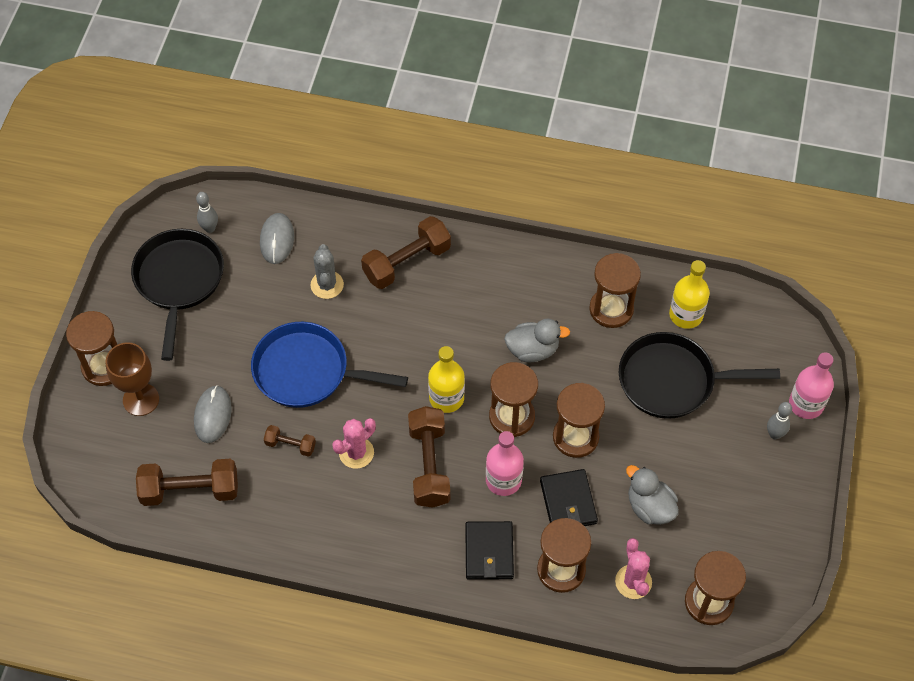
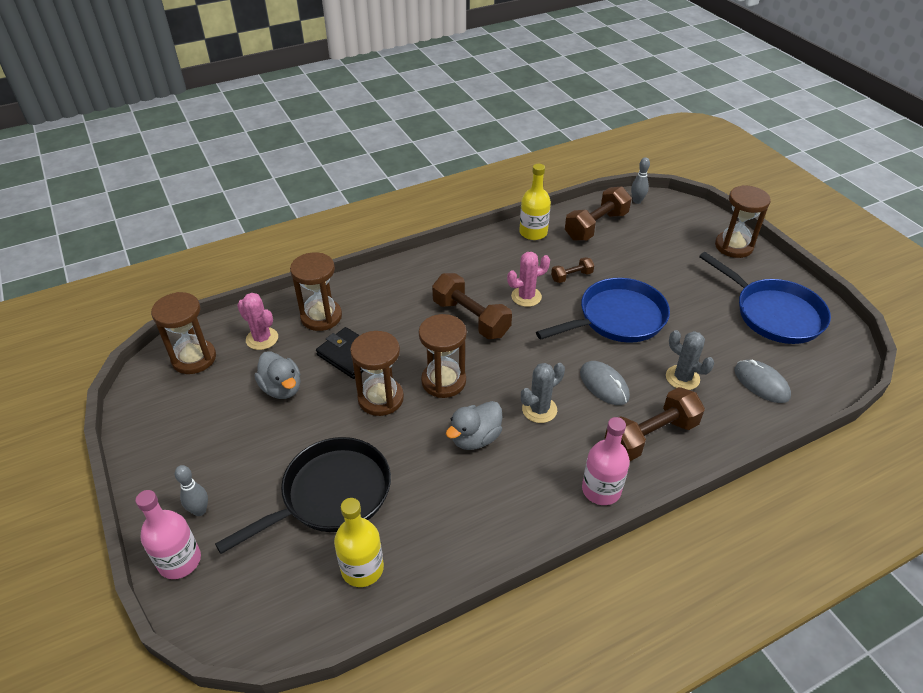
camera: 140 degrees right, 15 degrees down
brown goblet [105,342,159,416] -> none
black pan [131,229,224,361] -> blue pan [699,252,831,344]
grey mouse [194,385,232,443] -> grey mouse moved to [580,361,630,405]
grey bowling pin [196,192,218,233] -> grey bowling pin moved to [631,157,650,204]
pink cactus [332,418,376,469] -> pink cactus turned 60 degrees clockwise [507,252,550,307]
brown dumbbell [361,216,451,289] -> brown dumbbell turned 45 degrees clockwise [605,387,705,461]
yellow bottle [428,346,465,413] -> yellow bottle moved to [519,164,551,240]
black wallet [465,521,514,580] -> none
pink bottle [486,431,524,496] -> pink bottle moved to [582,417,630,505]
brown hourglass [589,253,641,328] -> none
grey duck [626,465,679,525] -> grey duck turned 45 degrees clockwise [254,351,300,399]
none -> grey cactus [521,363,565,423]

